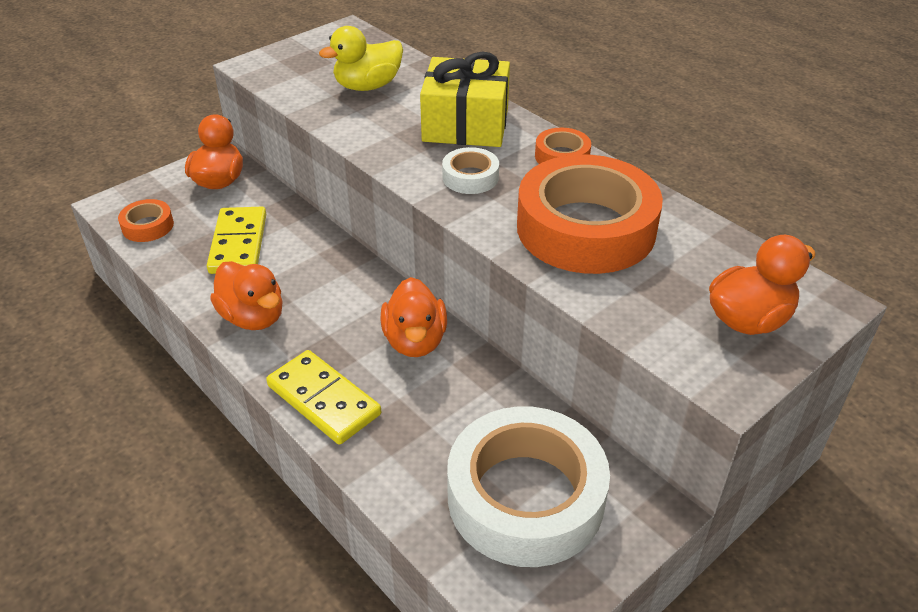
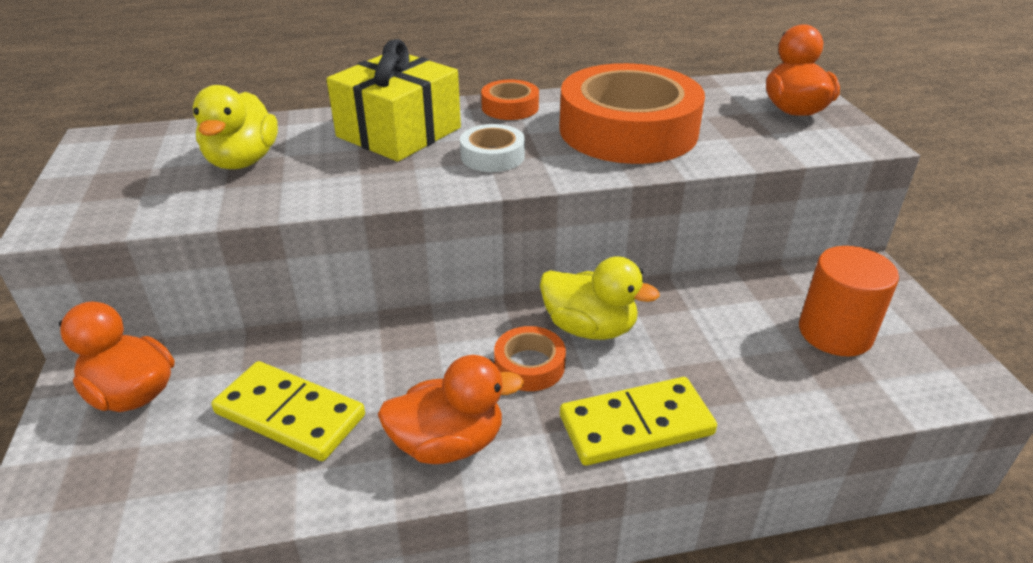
camera: 60 degrees left, 5 degrees down
orange tape [118,199,174,242] -> orange tape moved to [494,326,566,391]
orange duck [380,277,447,357] -> yellow duck [540,256,660,340]
white tape [447,406,610,567] -> orange cylinder [799,246,899,356]

